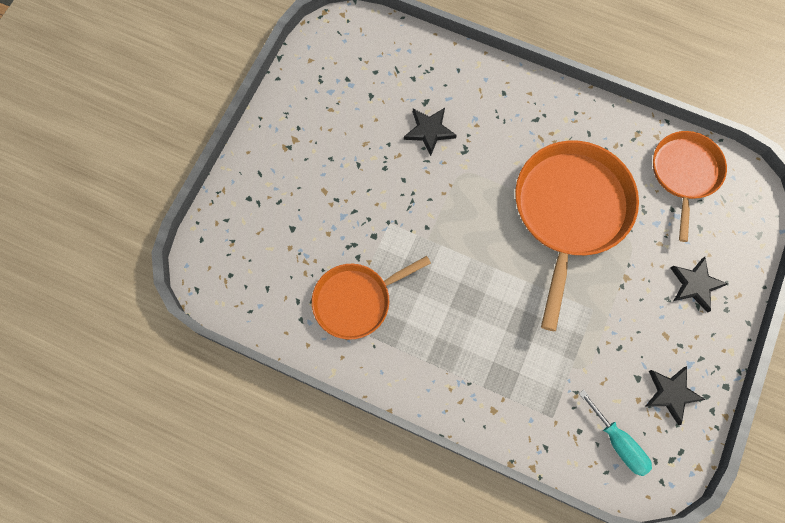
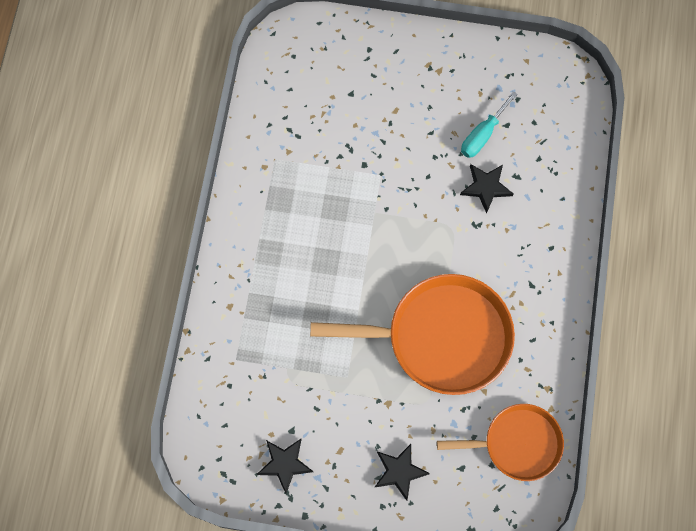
camera: 75 degrees right, 0 degrees up
orange pan [312,256,431,340] -> none
turquoise screwdriver [579,390,652,476] -> turquoise screwdriver moved to [461,91,518,158]

